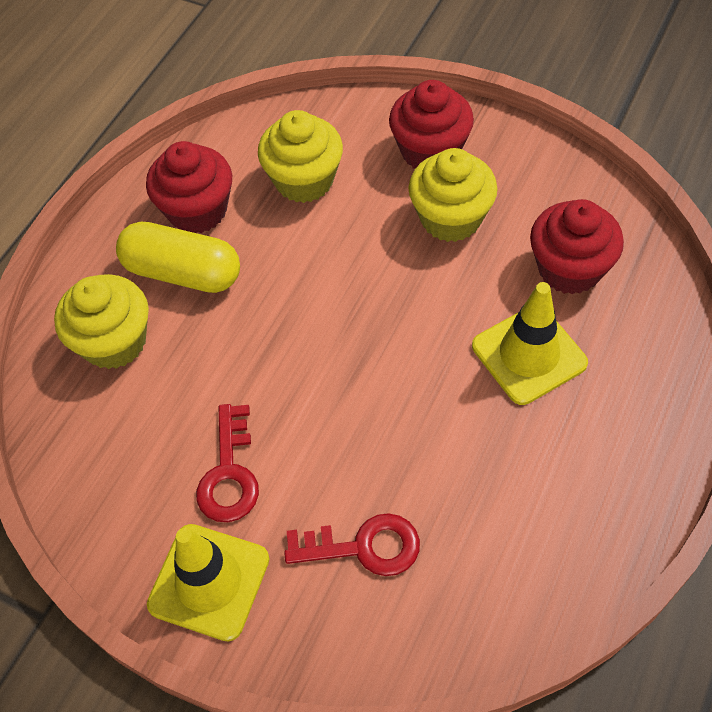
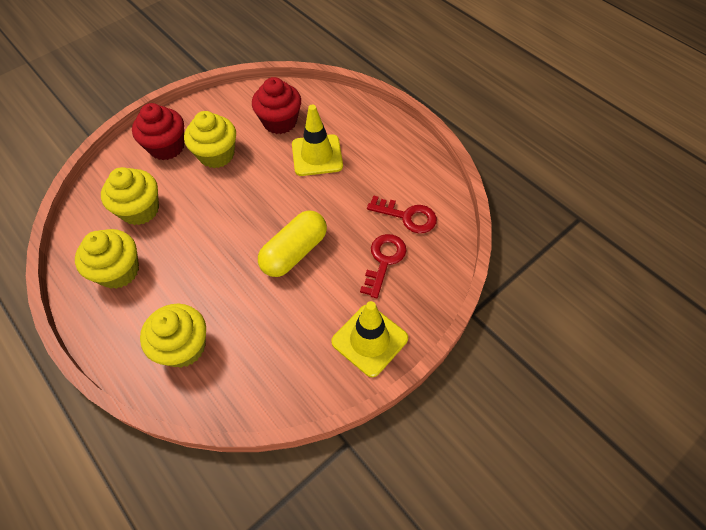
camera: 70 degrees left, 0 degrees up
yellow capsule [116,222,240,293] -> yellow capsule moved to [258,210,327,277]
red cupcake [146,141,232,233] -> yellow cupcake [75,229,139,289]
red key [196,404,259,522] -> red key moved to [367,195,437,233]

